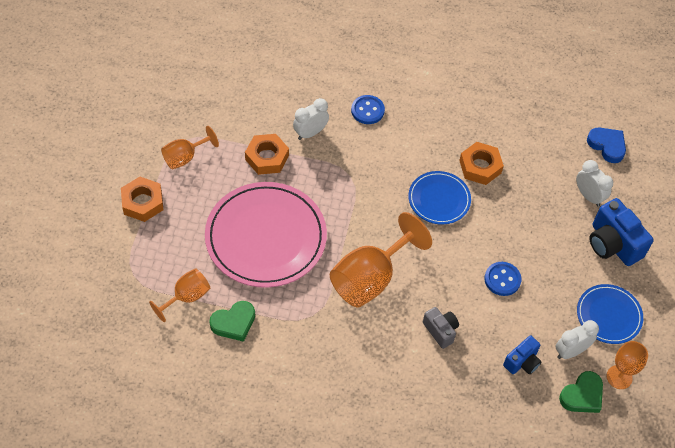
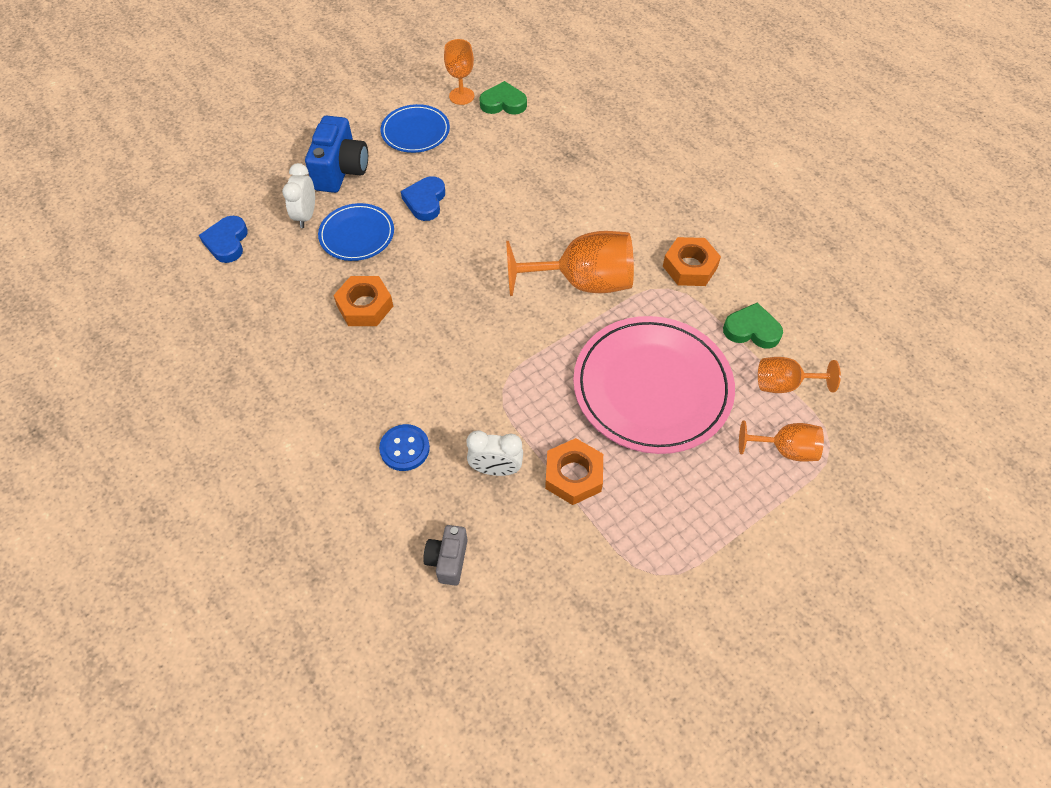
camera: 135 degrees left, 0 degrees up
orange nut [121,177,164,222] -> orange nut moved to [663,237,721,286]
orange goblet [161,126,219,169] -> orange goblet moved to [739,420,824,462]
blue plate [408,171,471,225] -> blue plate moved to [318,203,394,261]
grey camera [423,307,459,349] -> grey camera moved to [423,525,468,586]
blue button [485,262,522,296] -> none
blue camera [503,336,541,374] -> none
white clock [555,320,599,359] -> none
none -> blue heart [401,176,445,221]

